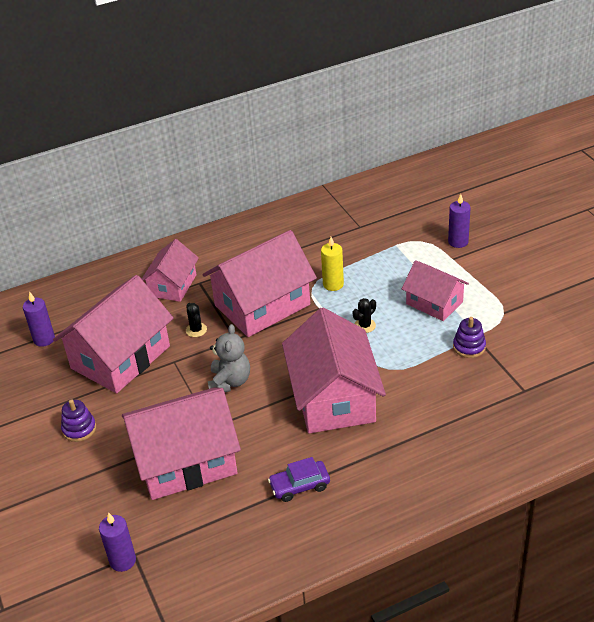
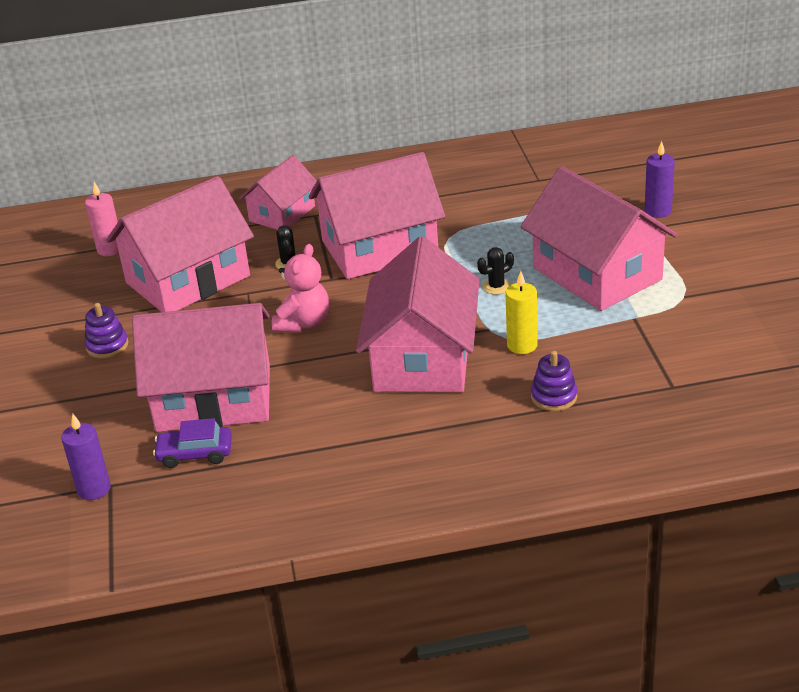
camera: 15 degrees right, 5 degrees down
purple candle [23,291,55,347] -> pink candle [85,182,119,256]
grey teddy bear [208,324,250,392] -> pink teddy bear [272,244,329,332]
purple car [268,457,330,502] -> purple car moved to [153,418,232,468]
yellow candle [321,237,344,291] -> yellow candle moved to [506,271,538,354]
pink house [402,260,469,321] -> pink house [520,166,677,311], size x1.72
purple stacking toy [453,317,486,358] -> purple stacking toy moved to [531,351,577,411]

